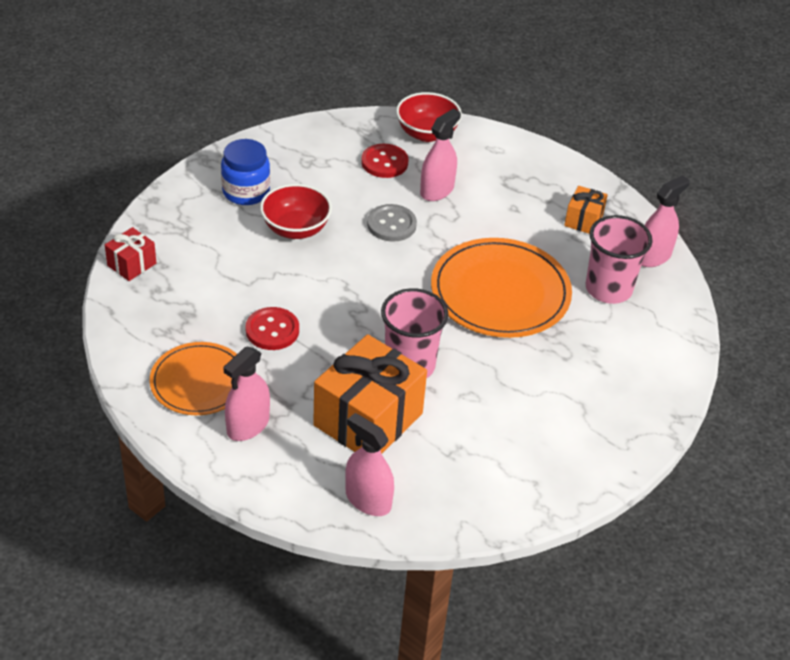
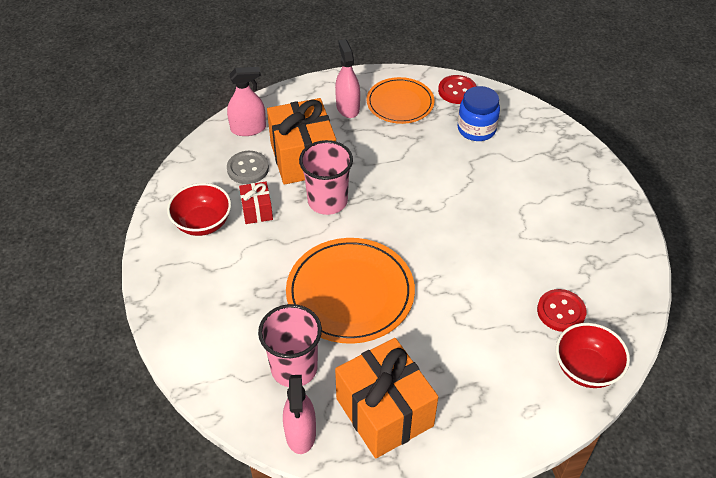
camera: 130 degrees right, 5 degrees up
red gift [105,227,156,281] -> red gift moved to [239,182,273,224]
blue jar [221,139,270,205] -> blue jar moved to [458,86,500,141]
red button [246,307,299,350] -> red button moved to [438,75,476,104]
red bowl [260,184,332,239] -> red bowl moved to [167,183,231,236]
grey button [367,204,417,242] -> grey button moved to [227,151,269,184]
pink spray bottle [420,109,461,201] -> none
orange gift [564,186,608,234] -> orange gift [335,338,438,459], size x2.08

